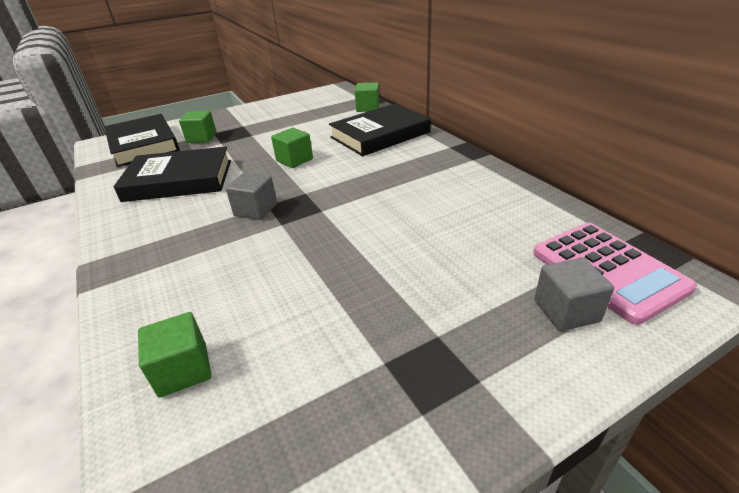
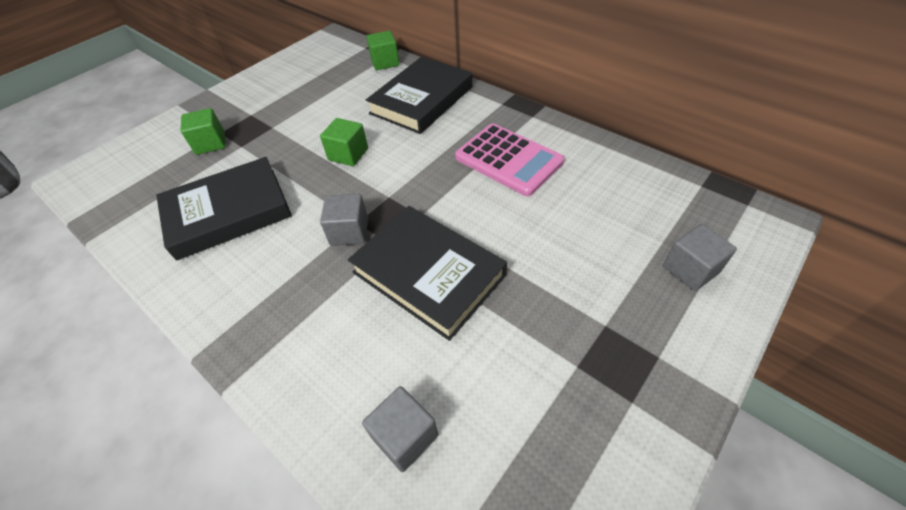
camera: 20 degrees left, 15 degrees up
black book [104,114,180,167] -> black book moved to [348,206,507,341]
green cube [138,312,212,398] -> grey cube [362,386,438,472]
pink calculator [533,223,697,325] -> pink calculator moved to [455,123,565,196]

